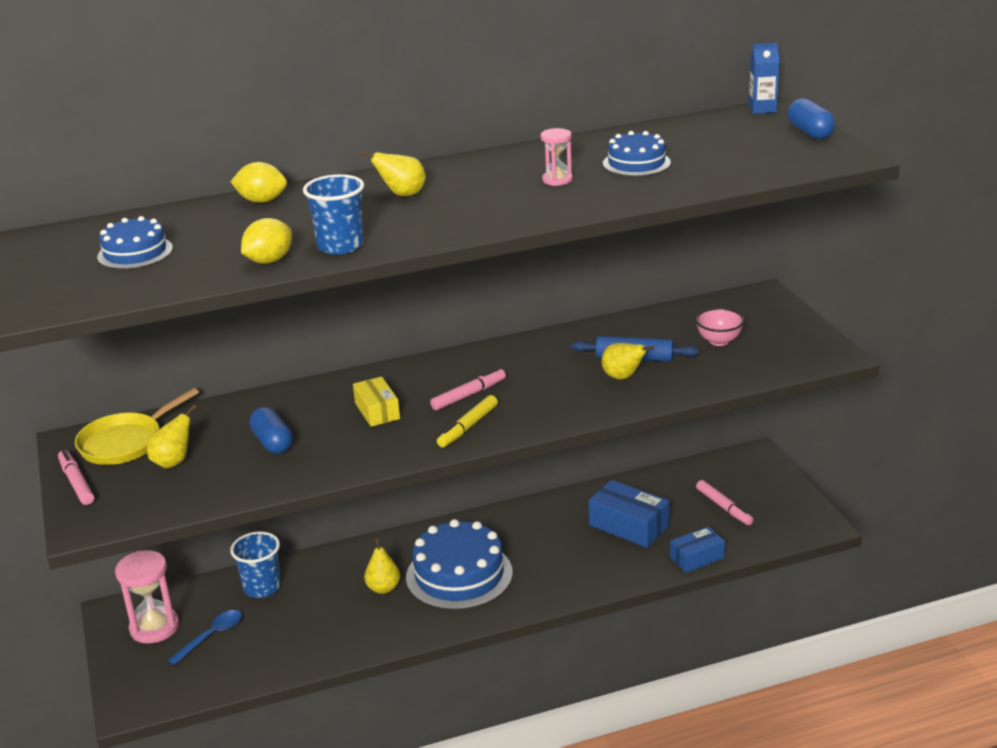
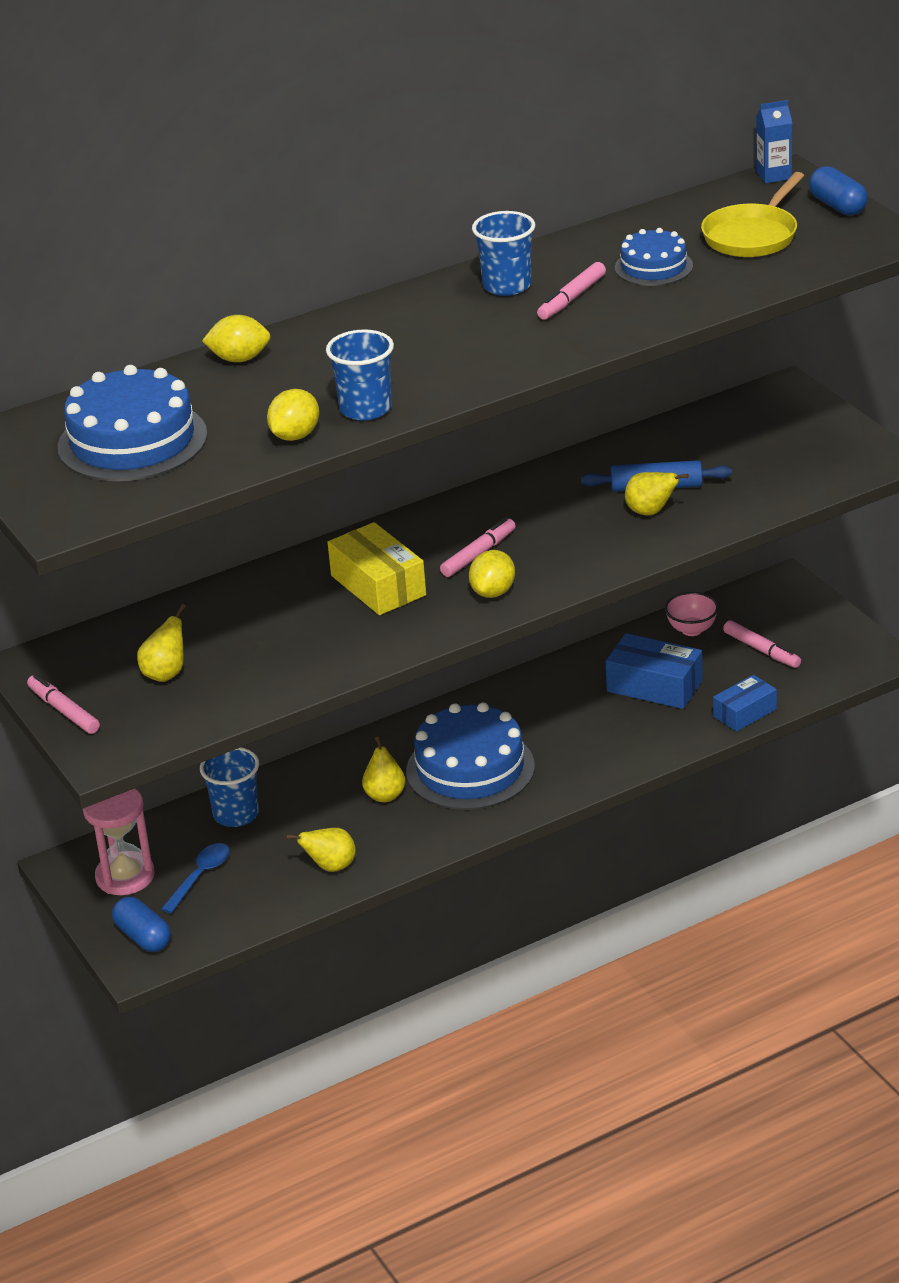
camera: 10 degrees left, 5 degrees up
yellow pan [75,388,199,465] -> yellow pan moved to [701,172,804,257]
blue cake [97,216,173,269] -> blue cake [58,365,207,481], size x1.77
blue capsule [249,407,293,454] -> blue capsule moved to [112,897,171,952]
yellow box [353,377,400,427] -> yellow box [327,522,426,615], size x1.53
yellow pear [360,151,426,196] -> yellow pear moved to [286,828,356,872]
yellow marker [437,395,498,447] -> yellow lemon [469,550,515,598]
pink hourglass [541,128,573,186] -> pink marker [537,262,606,320]
pink bowl [695,308,745,346] -> pink bowl moved to [664,592,719,636]
none -> blue cup [472,211,535,296]

